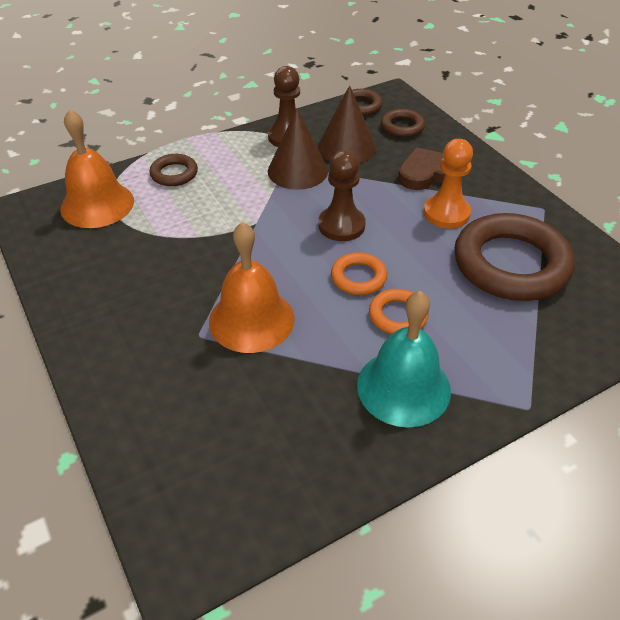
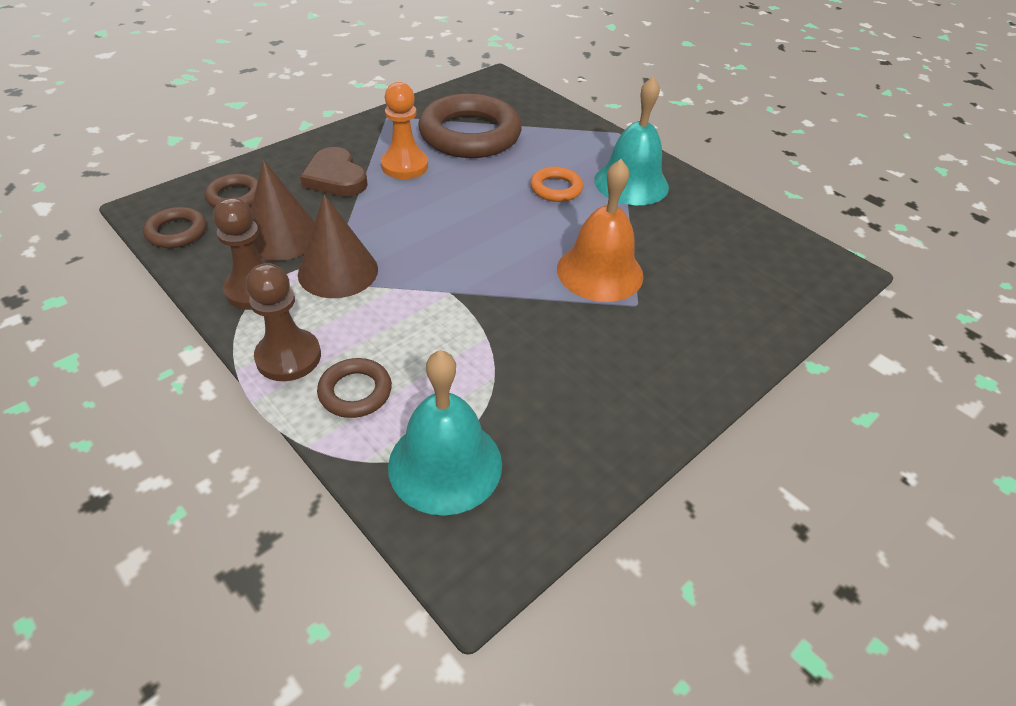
camera: 105 degrees left, 0 degrees up
orange bell [60,109,134,228] -> turquoise bell [388,350,502,516]
brown pawn [318,150,366,241] -> brown pawn moved to [246,263,321,381]
orange ring [331,252,387,295] -> none

